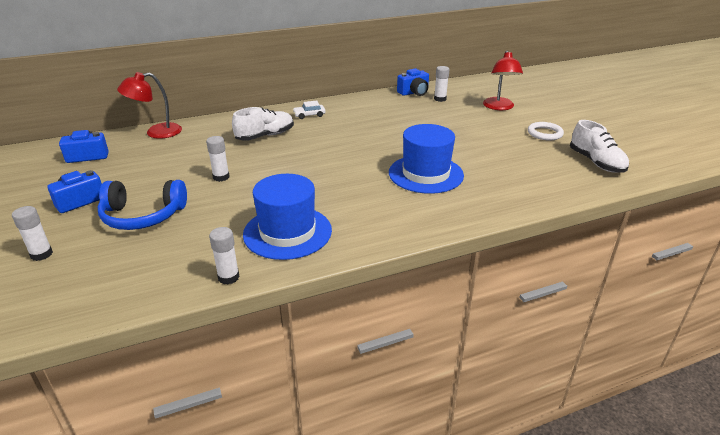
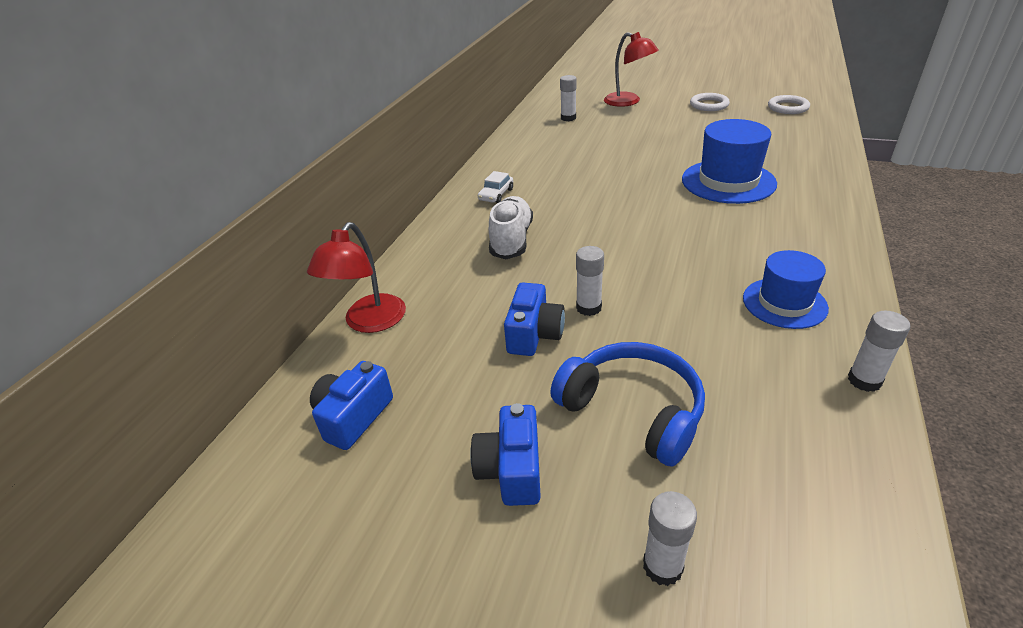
camera: 45 degrees left, 5 degrees up
blue headphones [98,180,187,230] -> blue headphones turned 90 degrees counterclockwise [550,342,705,467]
blue hat [243,174,332,260] -> blue hat [743,250,829,329], size x0.65
blue camera [397,68,429,96] -> blue camera moved to [504,282,565,356]
white shoe [570,120,629,173] -> white ring [768,95,810,114]

